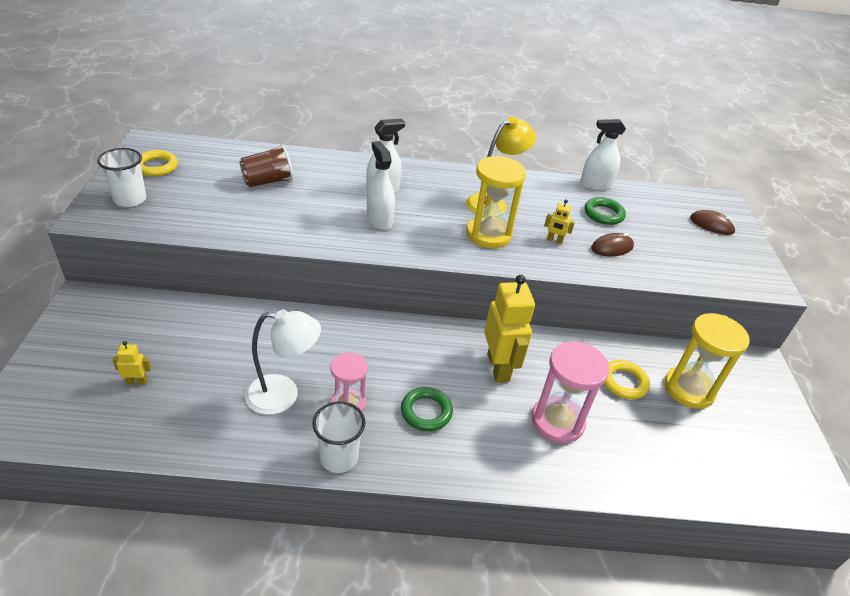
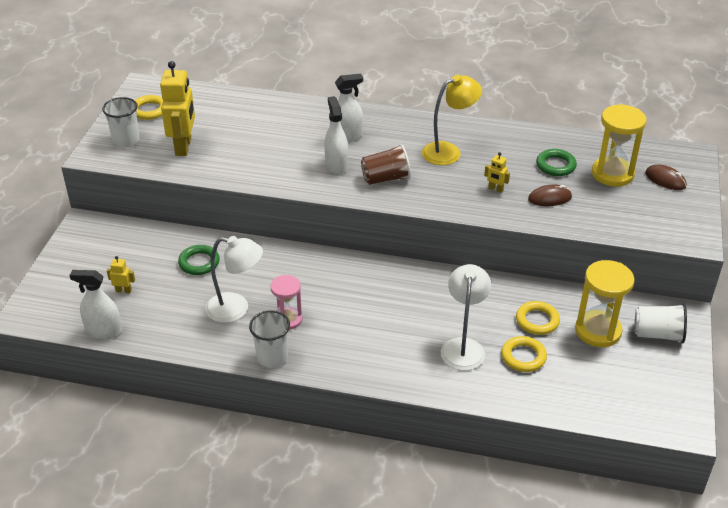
camera: 15 degrees right, 0 degrees up
brown cup [240,144,293,187] -> brown cup moved to [361,144,411,185]
green ring [401,387,453,431] -> green ring moved to [178,245,220,275]
yellow hourglass [466,156,526,248] -> yellow hourglass moved to [592,104,646,187]
yellow robot [484,275,535,383] -> yellow robot moved to [160,61,195,156]
pink hourglass [531,341,609,443] -> white lamp [441,264,491,371]
white spray bottle [580,119,626,191] -> white spray bottle moved to [69,270,122,339]
none -> yellow ring [501,336,547,372]
none -> white cup [635,304,687,343]

